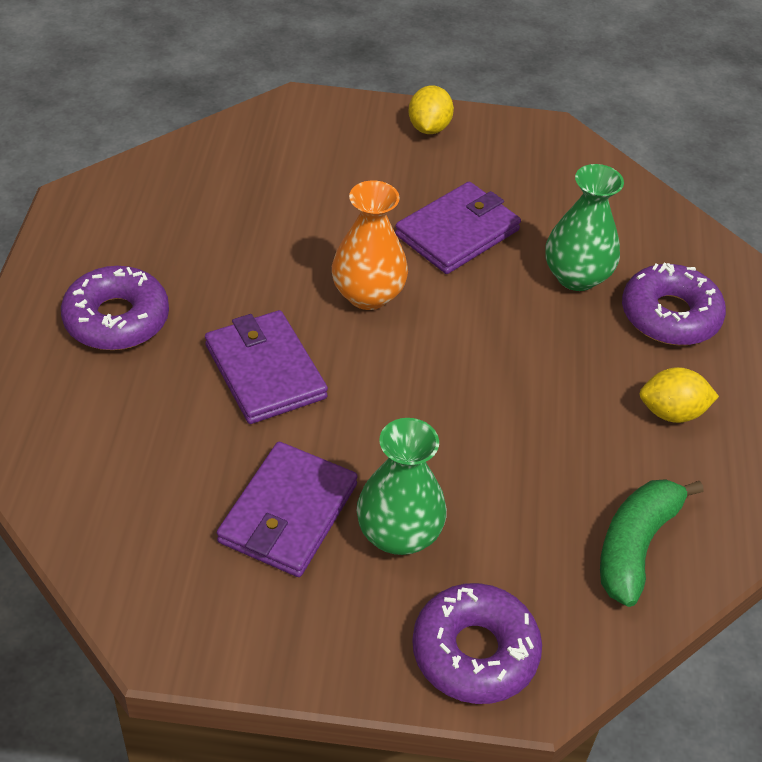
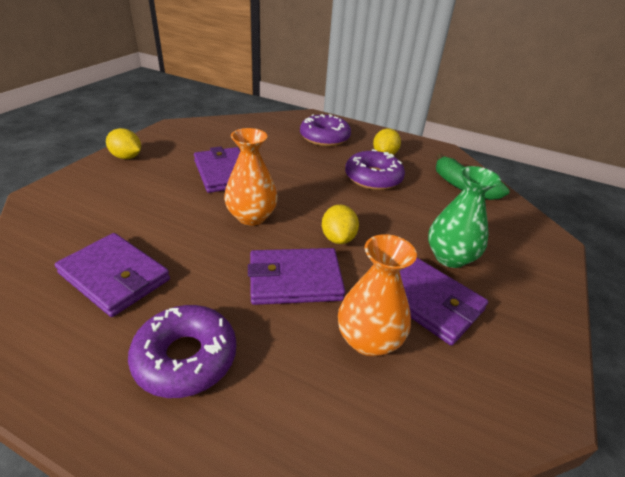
camera: 70 degrees left, 10 degrees down
purple donut [412,583,542,704] -> purple donut moved to [345,149,405,190]
green vase [546,164,624,291] -> none
none -> purple wallet [55,233,170,317]
none -> yellow lemon [322,205,359,244]
none -> orange vase [338,234,417,356]

